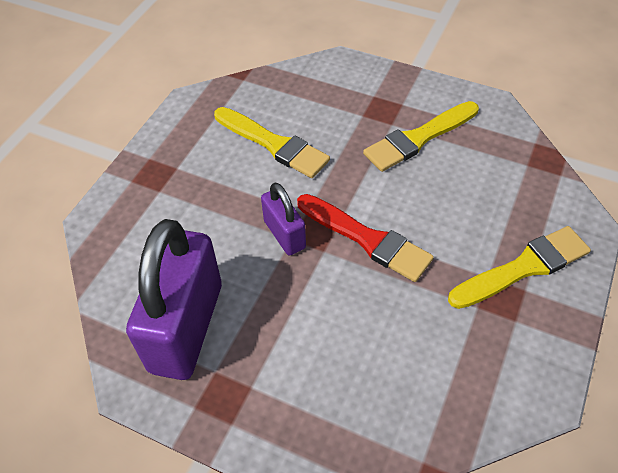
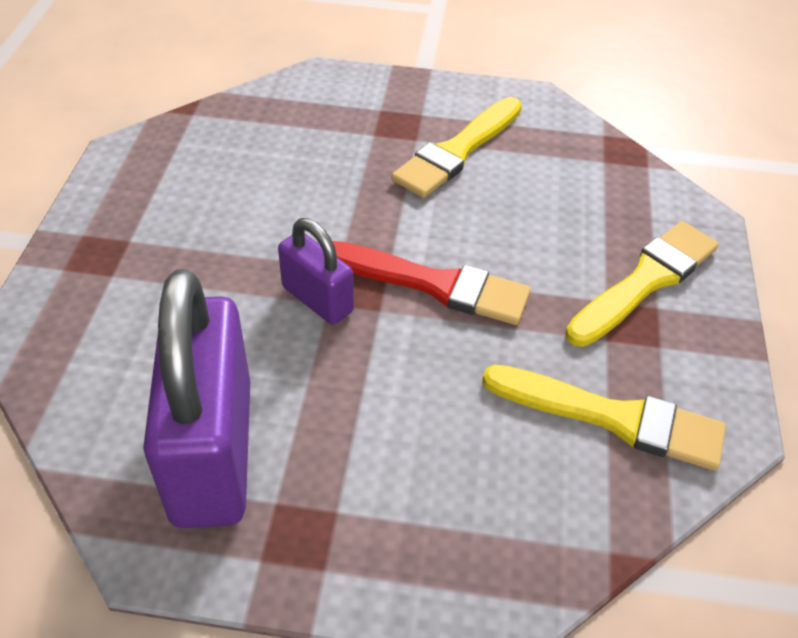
camera: 20 degrees left, 5 degrees down
yellow brush [214,107,330,178] -> yellow brush moved to [482,365,726,471]

